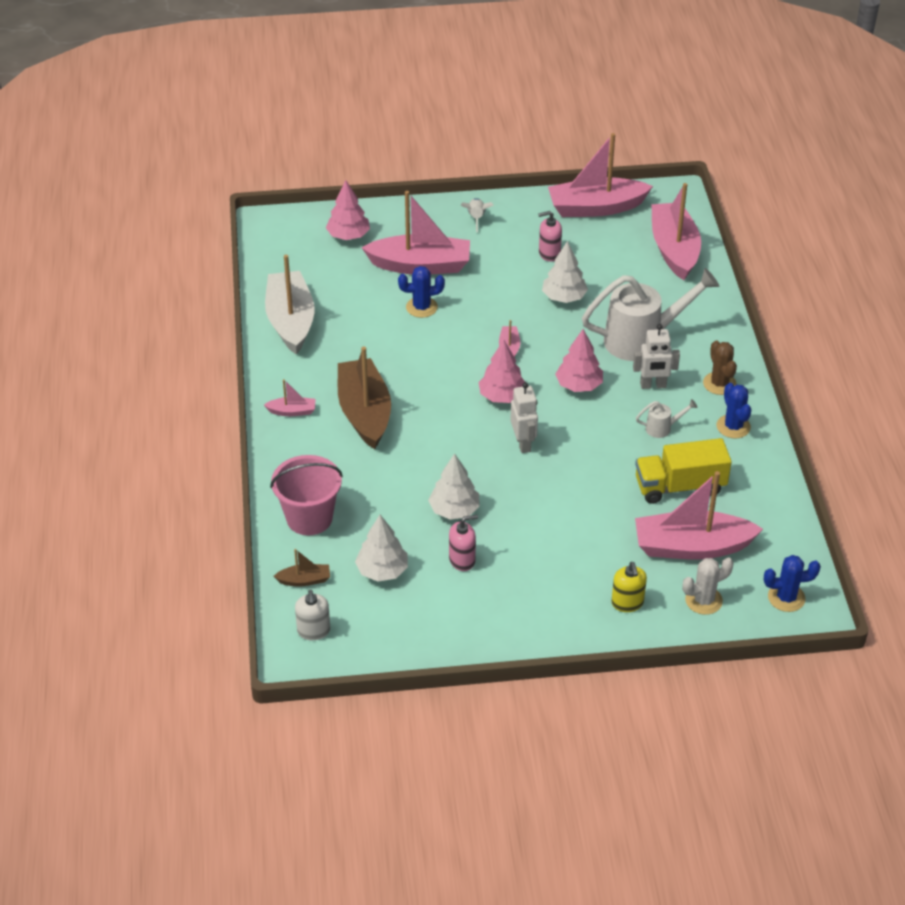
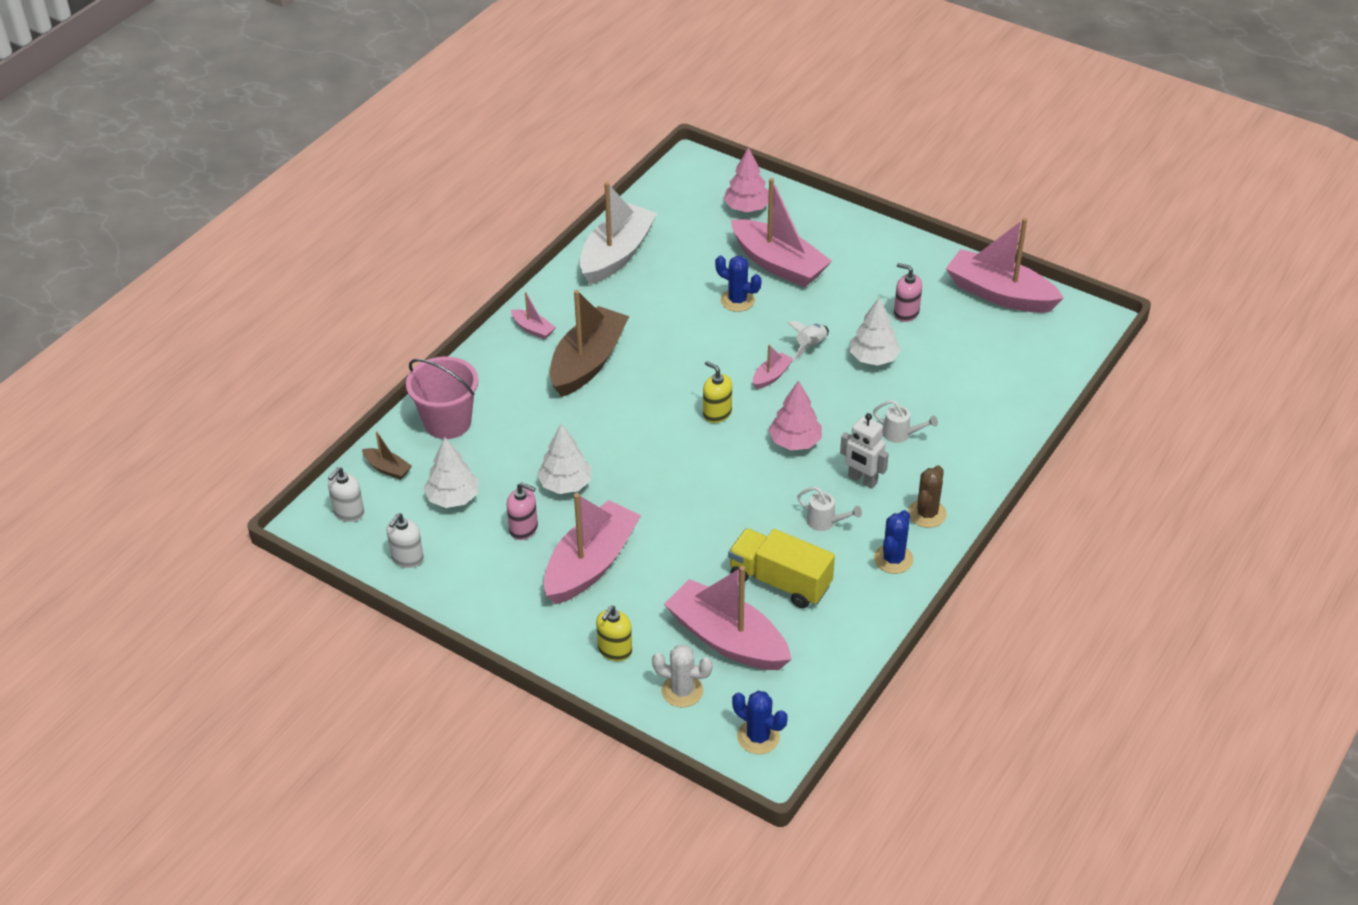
camera: 40 degrees right, 0 degrees up
white rocket [460,198,494,232] -> white rocket moved to [787,321,829,360]
pink tree [479,340,525,403] -> yellow soap dispenser [703,361,732,423]
white robot [510,382,538,453] -> none
white watering can [582,268,720,361] -> white watering can [873,400,938,443], size x0.42
pink boat [651,183,701,280] -> pink boat moved to [544,493,641,604]
none -> white soap dispenser [386,513,424,568]

